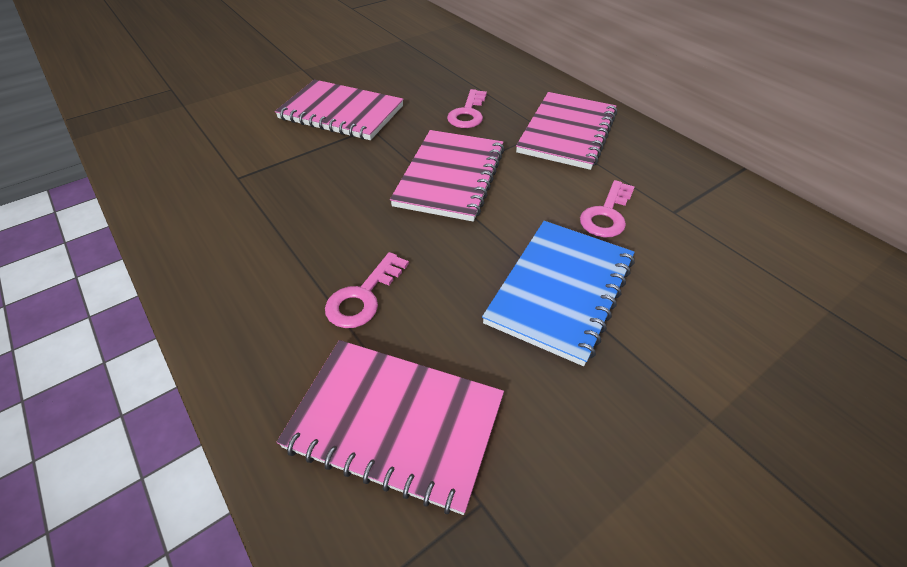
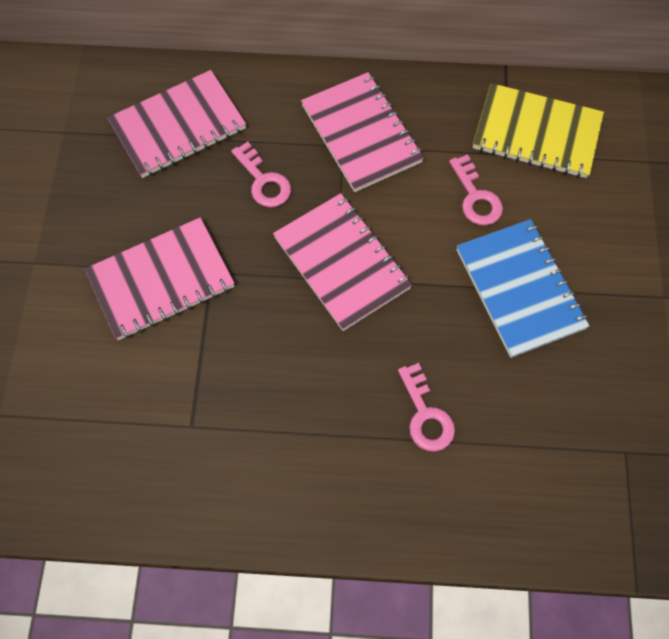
camera: 50 degrees left, 20 degrees up
pink notebook [277,340,504,515] -> pink notebook moved to [107,70,246,178]
none -> yellow notebook [473,83,604,178]

